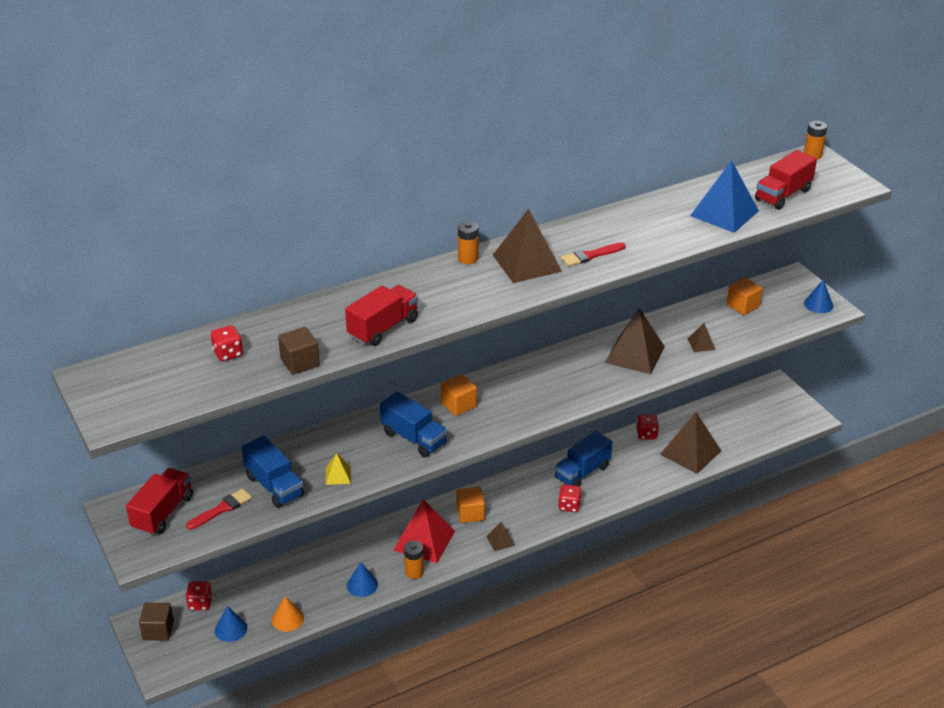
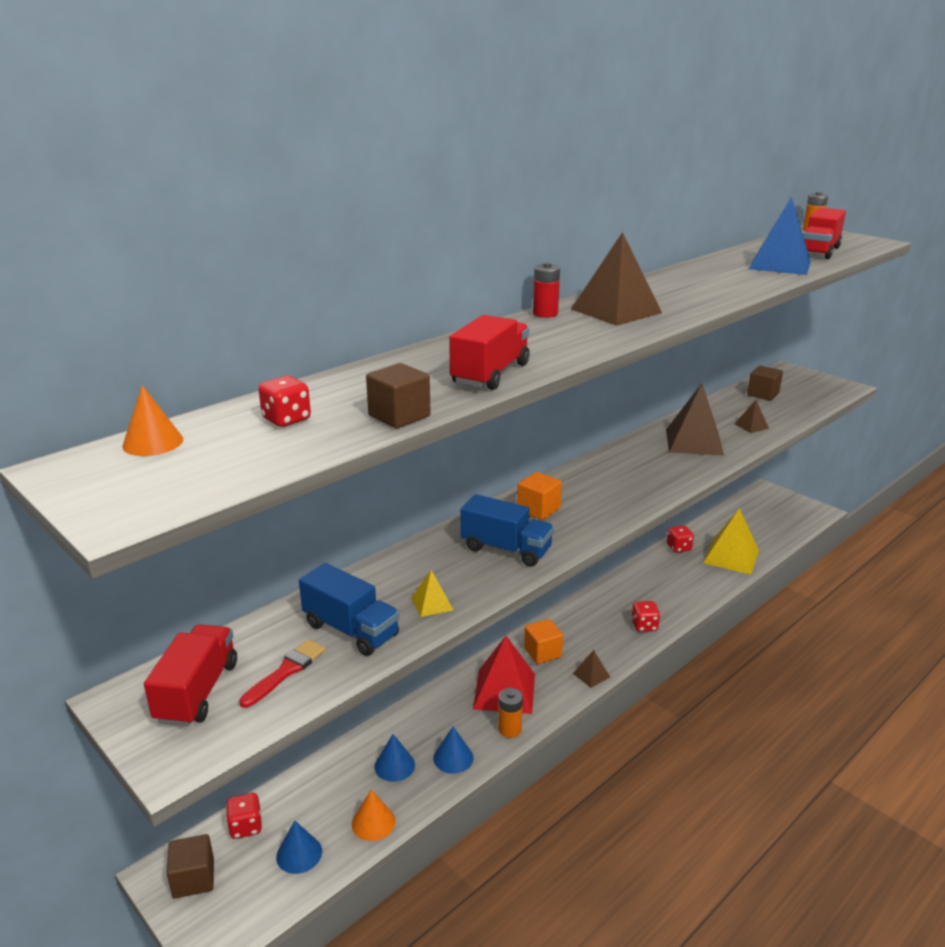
camera: 15 degrees left, 10 degrees down
orange battery [458,221,479,264] -> red battery [533,263,560,318]
blue truck [555,431,612,486] -> none
red brush [561,242,626,266] -> none
brown pyramid [660,412,721,474] -> yellow pyramid [703,508,759,575]
orange cube [727,278,763,315] -> brown cube [747,366,783,401]
blue cone [804,280,833,313] -> blue cone moved to [374,734,415,782]
none -> orange cone [122,385,183,456]

